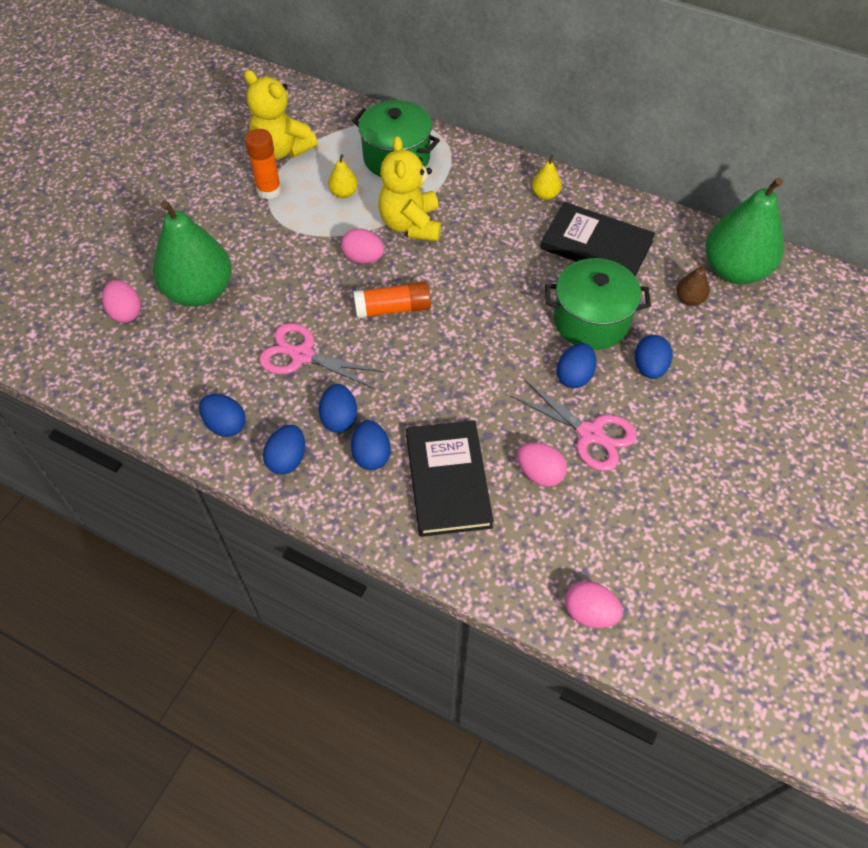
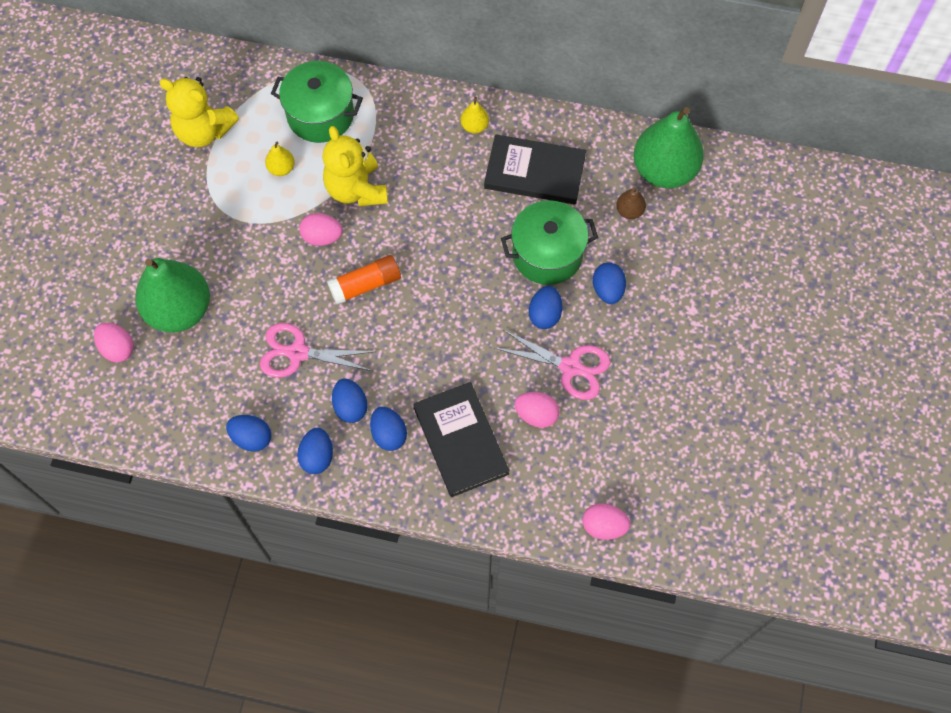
camera: 15 degrees left, 10 degrees up
orange glue stick [245,129,281,199] -> none

